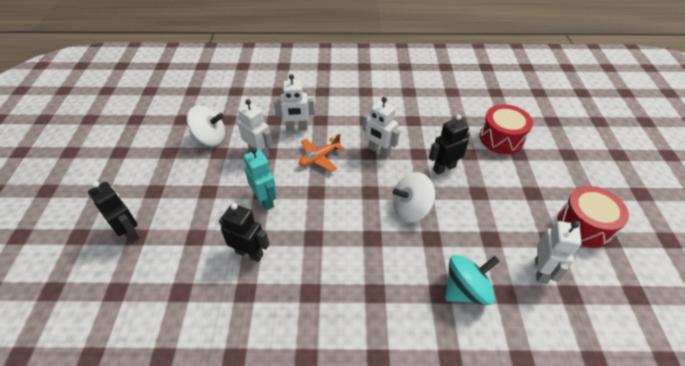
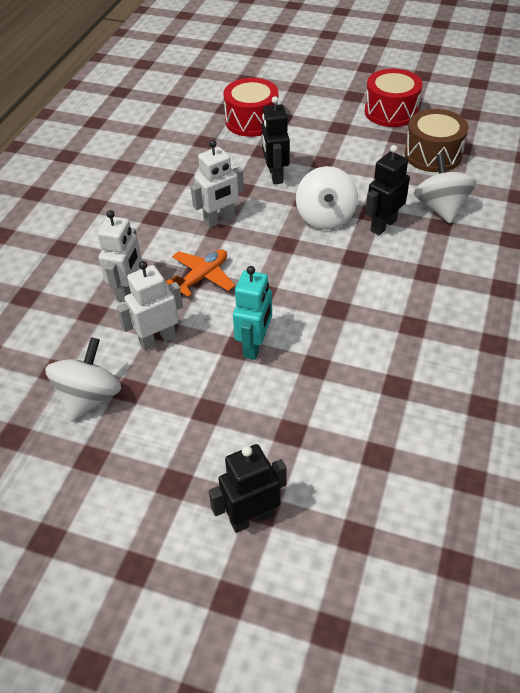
camera: 70 degrees left, 0 degrees up
black robot [219,203,269,262] -> black robot moved to [365,145,410,235]
turquoise robot [244,147,277,210] -> turquoise robot turned 120 degrees clockwise [233,266,272,360]
orange plane [299,133,345,172] -> orange plane turned 120 degrees counterclockwise [166,249,235,297]
turquoise spinning top [445,255,500,305] -> white spinning top [414,154,477,223]
white robot [535,221,582,284] -> brown drum [404,109,469,172]

